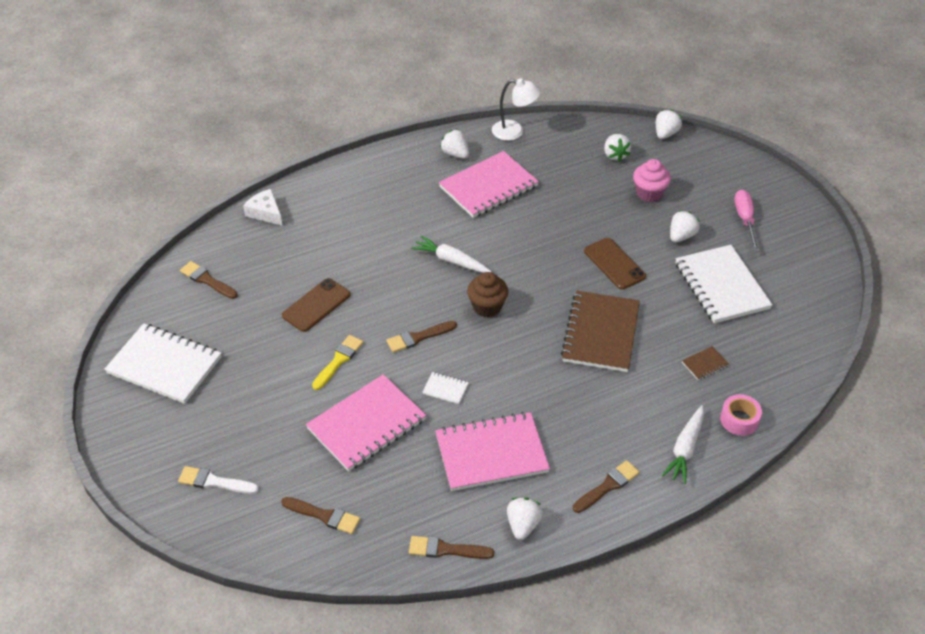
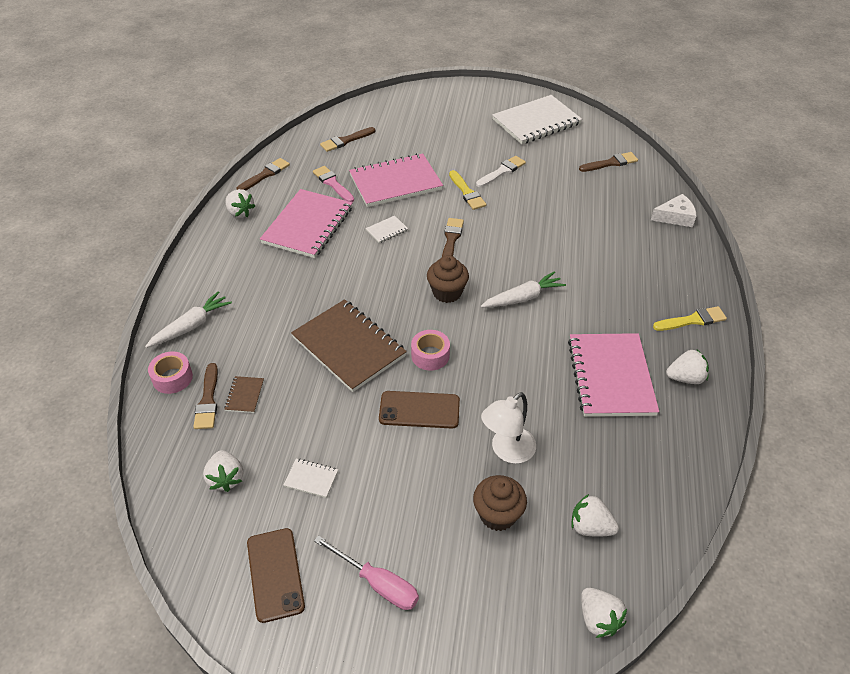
camera: 125 degrees right, 0 degrees up
white brush [178,466,259,494] -> white brush moved to [476,156,526,187]
brown phone [282,278,350,332] -> brown phone moved to [247,528,305,623]
pink notebook [306,374,426,471] -> pink notebook turned 75 degrees clockwise [349,153,443,207]
white lamp [492,78,541,141] -> white lamp moved to [481,392,536,464]
brown brush [573,460,640,513] -> brown brush moved to [193,363,218,429]
pink cupcake [633,159,671,202] -> brown cupcake [473,475,527,531]
white carrot [662,405,704,484] -> white carrot turned 75 degrees clockwise [145,291,232,348]
white strawberry [670,210,700,242] -> white strawberry moved to [203,450,243,492]
white notebook [675,245,773,323] -> white notebook [284,459,338,498], size x0.41
none -> pink brush [313,166,354,202]
none -> pink tape [411,330,450,371]
none -> yellow brush [653,306,727,331]

